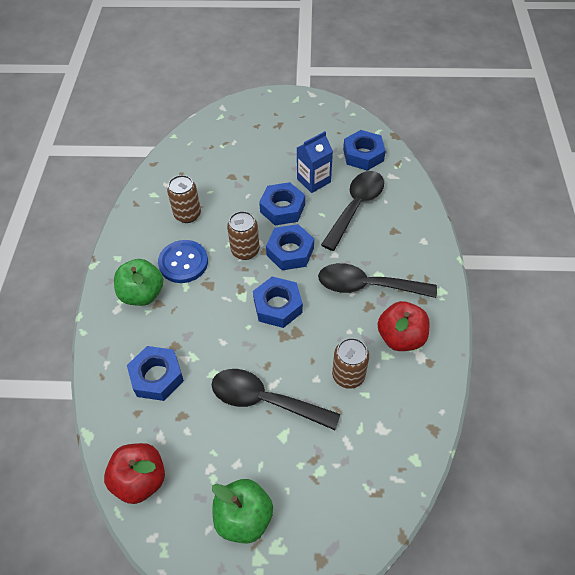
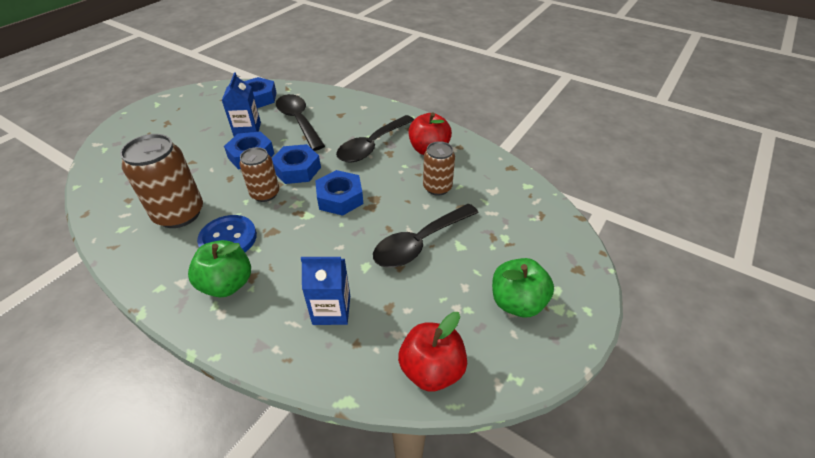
camera: 60 degrees left, 10 degrees down
blue nut [127,346,184,401] -> blue carton [301,257,350,325]
brown can [167,175,201,223] -> brown can [120,134,203,228], size x1.62

